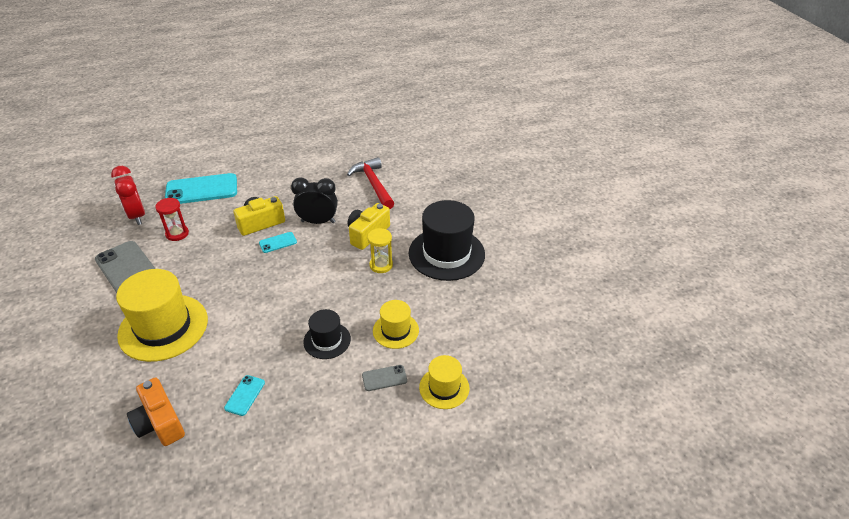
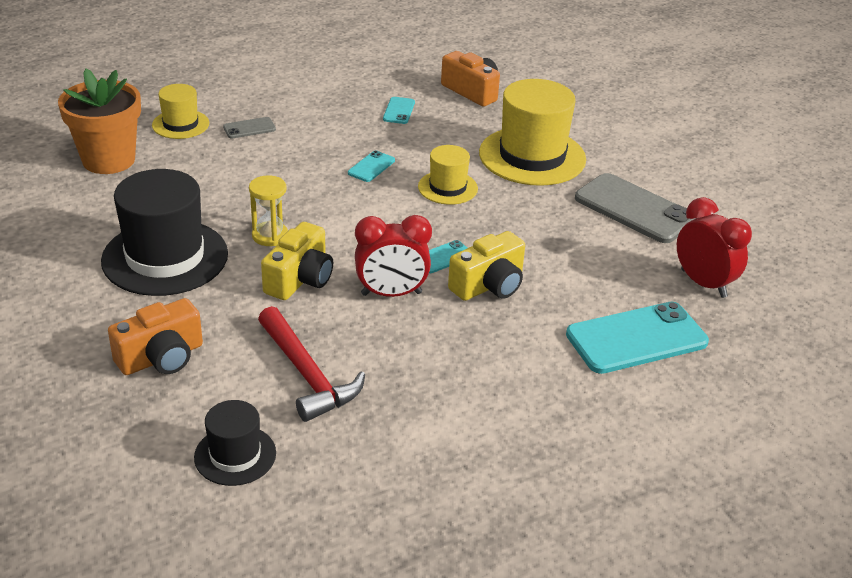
camera: 170 degrees right, 5 degrees down
red hourglass [155,198,189,241] -> none
black clock [291,177,338,224] -> red clock [355,215,432,297]
black hat [303,309,351,359] -> black hat moved to [194,400,276,486]
yellow hat [373,300,419,349] -> yellow hat moved to [418,145,478,205]
none -> orange flower pot [58,68,141,174]
none -> orange camera [108,298,203,375]
none -> turquoise phone [348,151,395,182]

